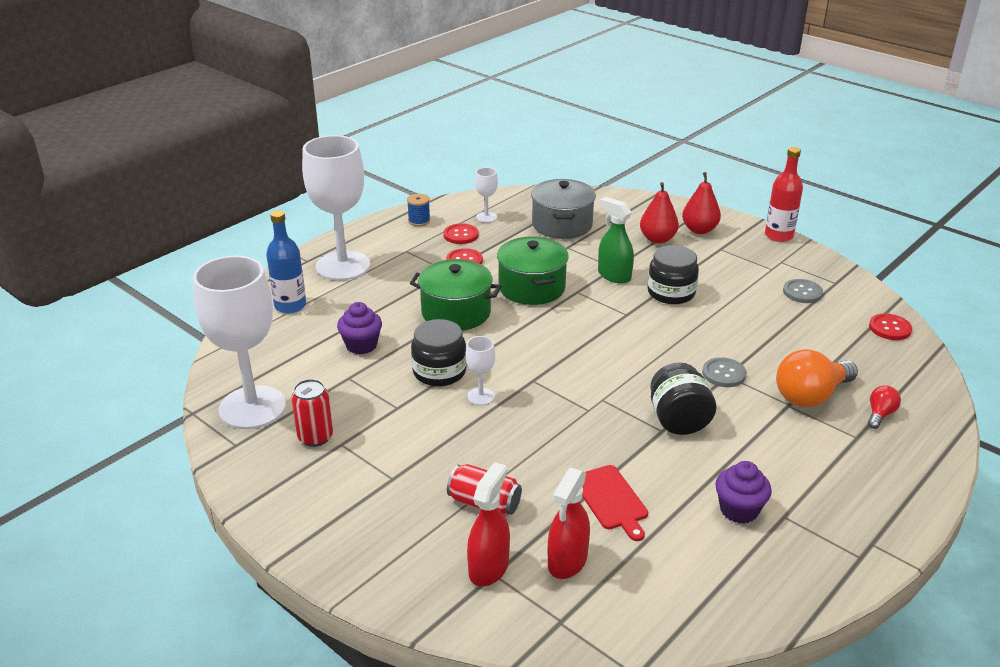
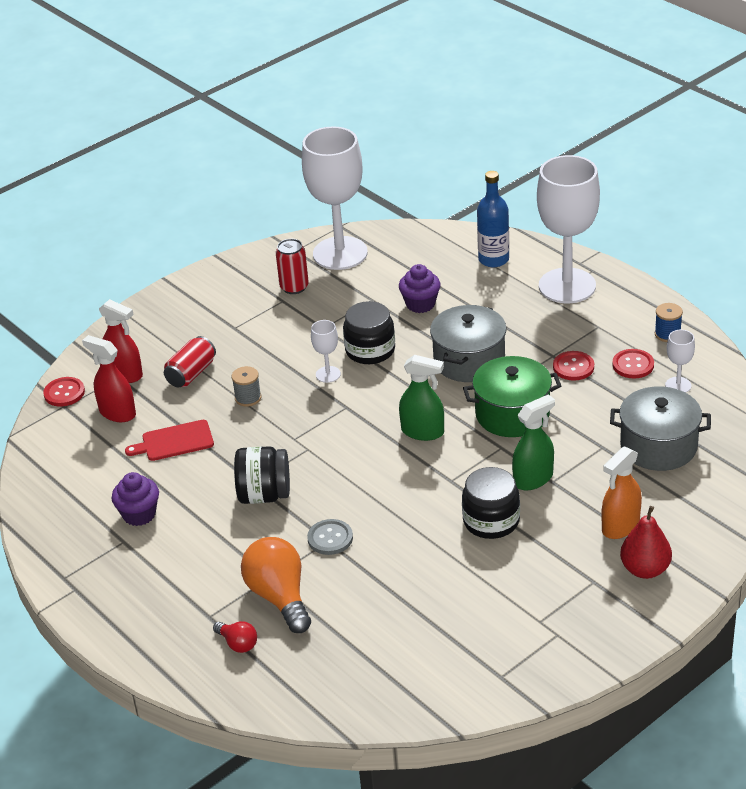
camera: 100 degrees right, 5 degrees up
green pot [410,259,501,331] -> grey pot [430,305,507,382]
red pear [640,182,679,244] -> orange spray bottle [601,446,642,539]
red bottle [765,147,803,242] -> none
grey button [783,279,823,303] -> none
red button [869,314,912,340] -> red button moved to [43,377,85,407]
none -> grey spool [232,366,262,407]
none -> green spray bottle [399,355,444,441]

